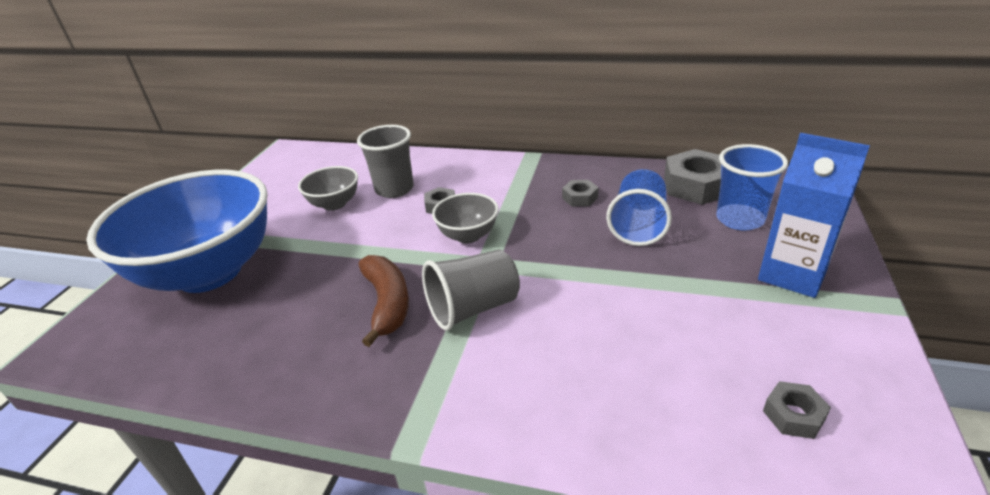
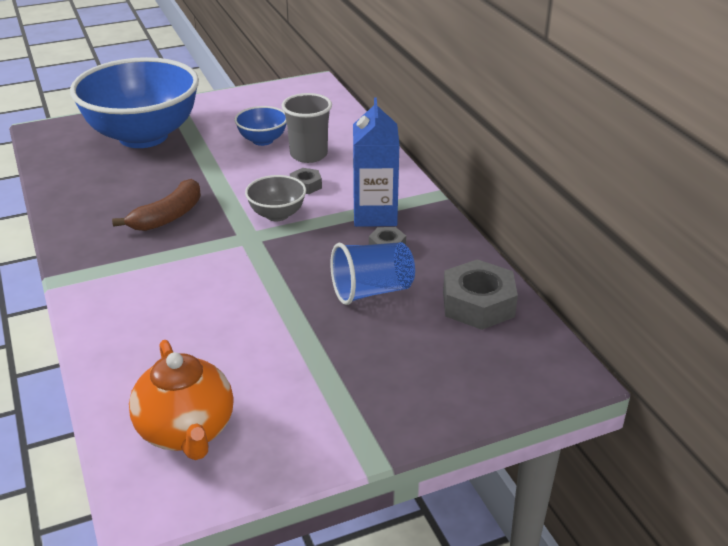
camera: 50 degrees right, 0 degrees up
grey bowl [298,166,358,211] -> blue bowl [234,106,287,146]
grey cup [422,250,520,331] -> none
blue cup [716,144,788,231] -> none
blue carton [758,133,870,298] -> blue carton moved to [353,97,400,227]
grey nut [763,381,831,439] -> orange teapot [129,340,233,460]

